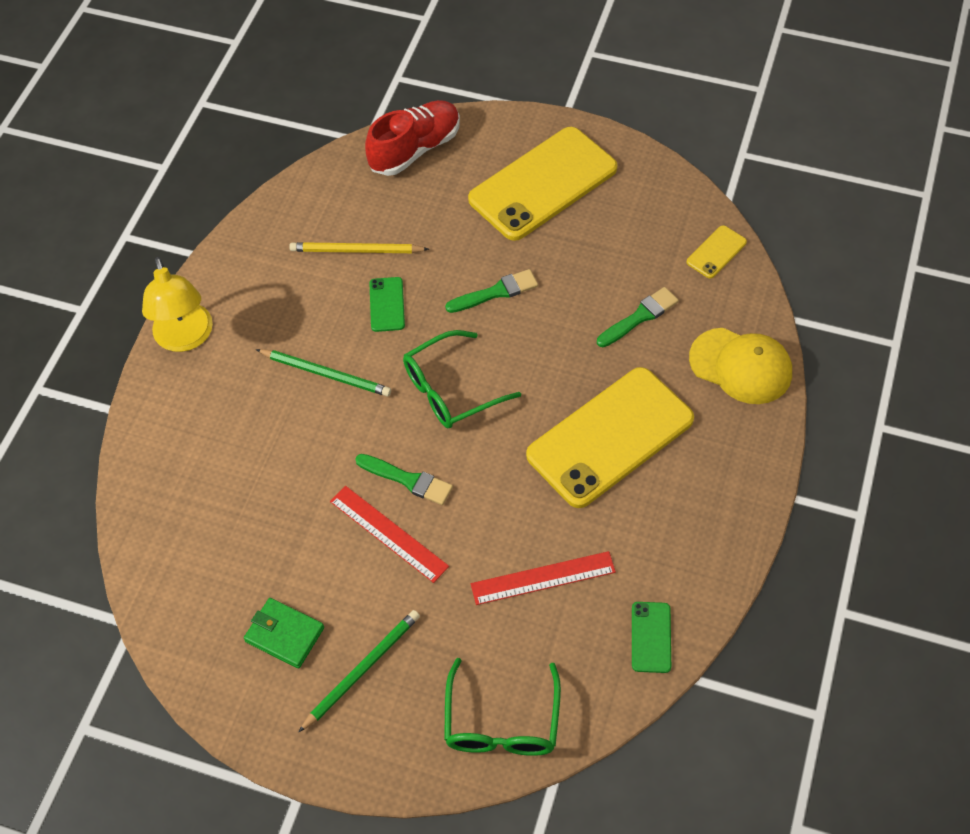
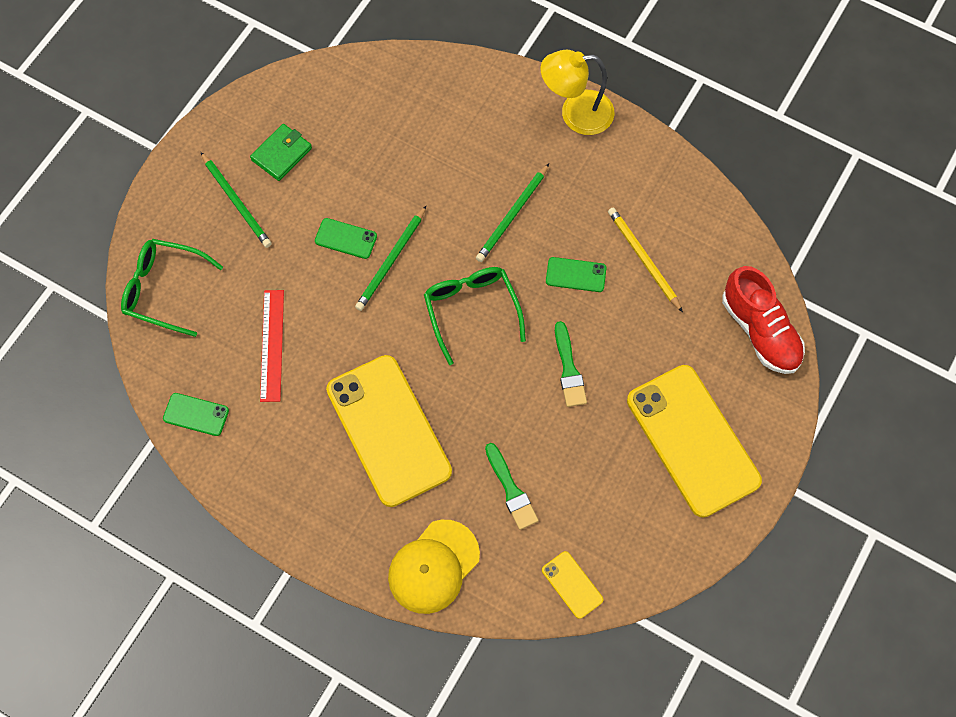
camera: 100 degrees right, 10 degrees up
yellow pencil [289,242,429,253] -> yellow pencil turned 45 degrees counterclockwise [608,207,683,312]
red ruler [330,486,449,583] -> green phone [315,218,377,259]
green brush [355,454,453,505] -> green pencil [355,206,426,311]

